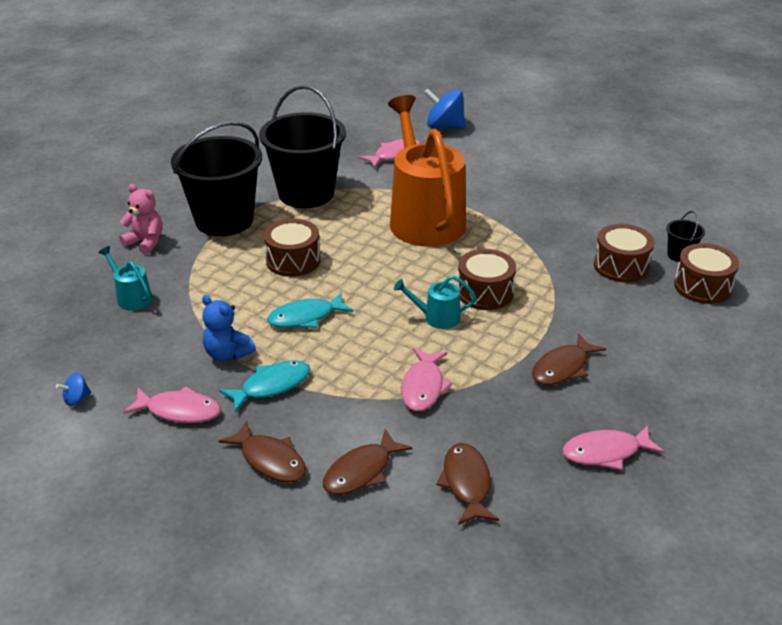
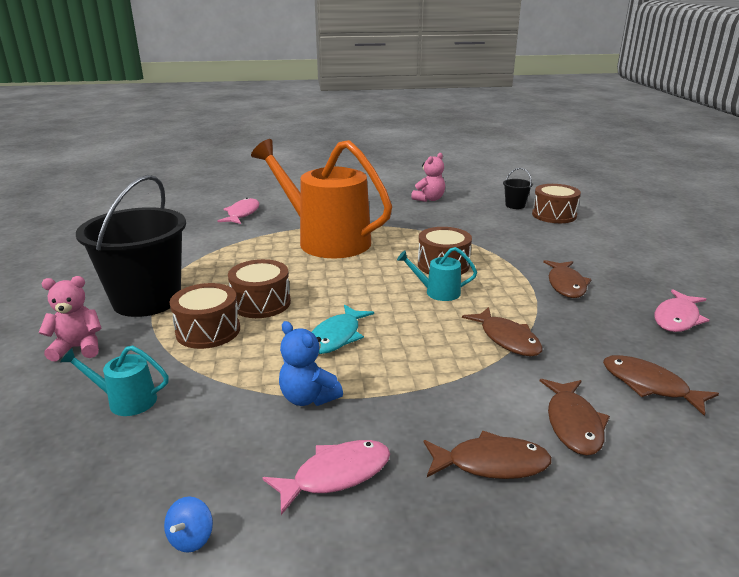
camera: 40 degrees left, 10 degrees down
blue teddy bear [202,295,256,361] -> blue teddy bear turned 45 degrees clockwise [279,321,343,406]
turquoise fish [219,360,310,413] -> none
black bucket [259,85,346,208] -> none
turquoise watering can [394,276,477,329] -> turquoise watering can turned 45 degrees clockwise [397,247,477,301]
pink fish [401,348,452,411] -> brown fish [462,307,543,356]
blue spinning top [424,89,466,129] -> none
brown drum [594,224,655,282] -> brown drum moved to [170,283,240,349]
none -> pink teddy bear [411,153,445,202]

